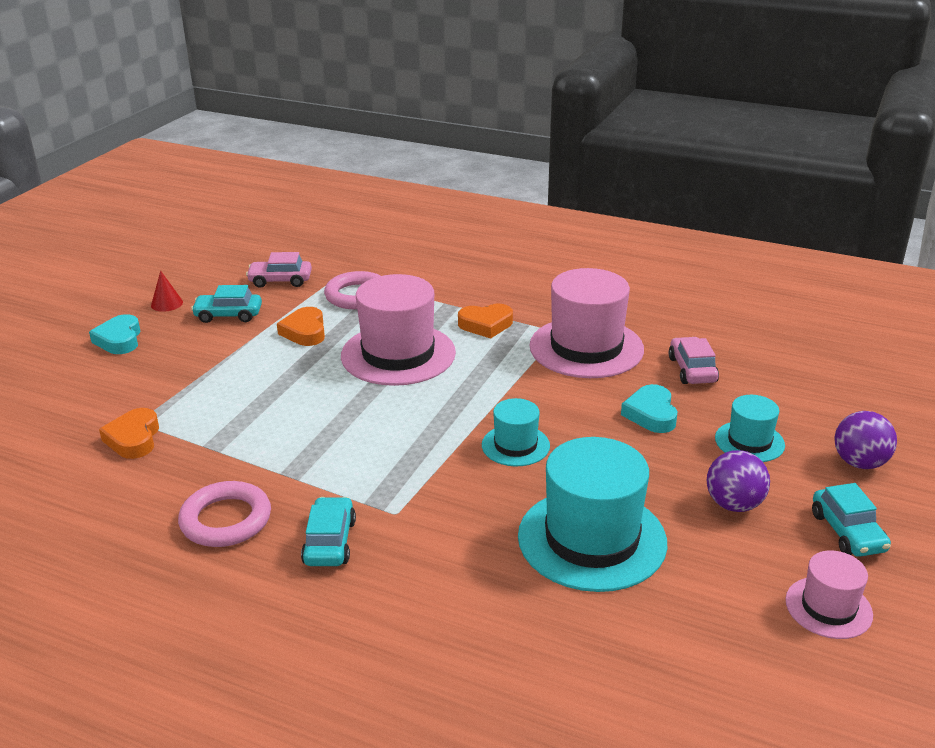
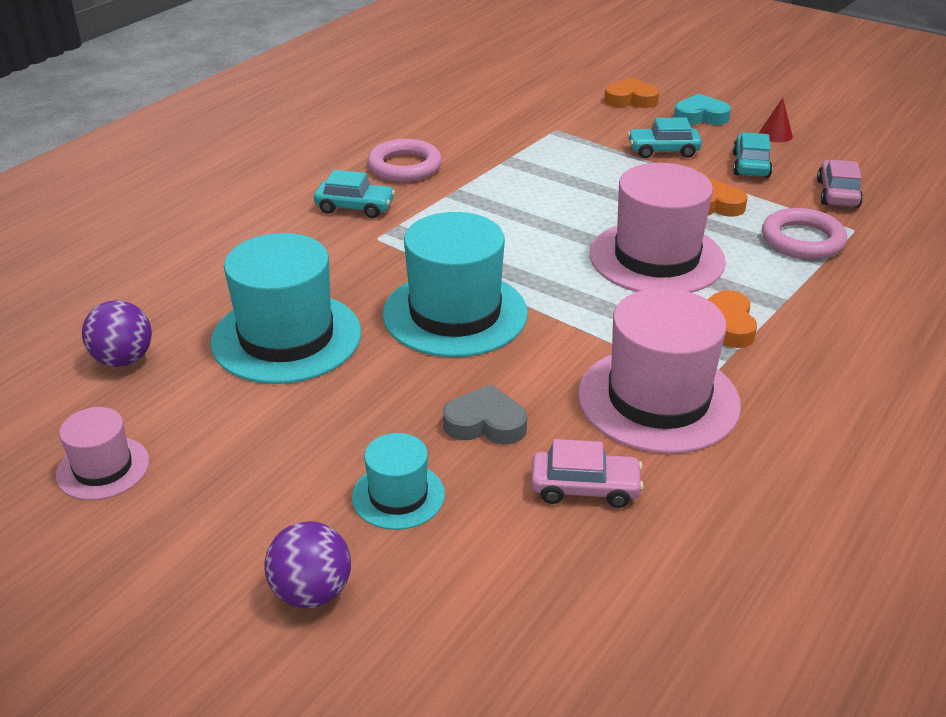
camera: 100 degrees right, 5 degrees up
orange heart [99,408,159,459] -> orange heart moved to [604,78,659,108]
turquoise hat [482,398,550,466] -> turquoise hat [383,212,528,357], size x1.92
turquoise heart [621,384,677,433] -> grey heart [443,384,527,445]
purple ball [706,450,770,512] -> purple ball moved to [82,300,152,367]
turquoise car [812,483,891,557] -> turquoise car moved to [628,117,702,158]

